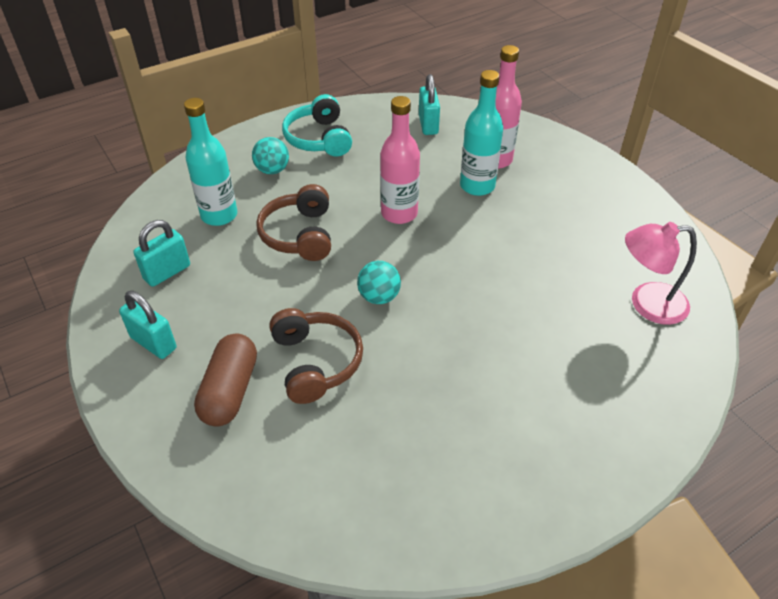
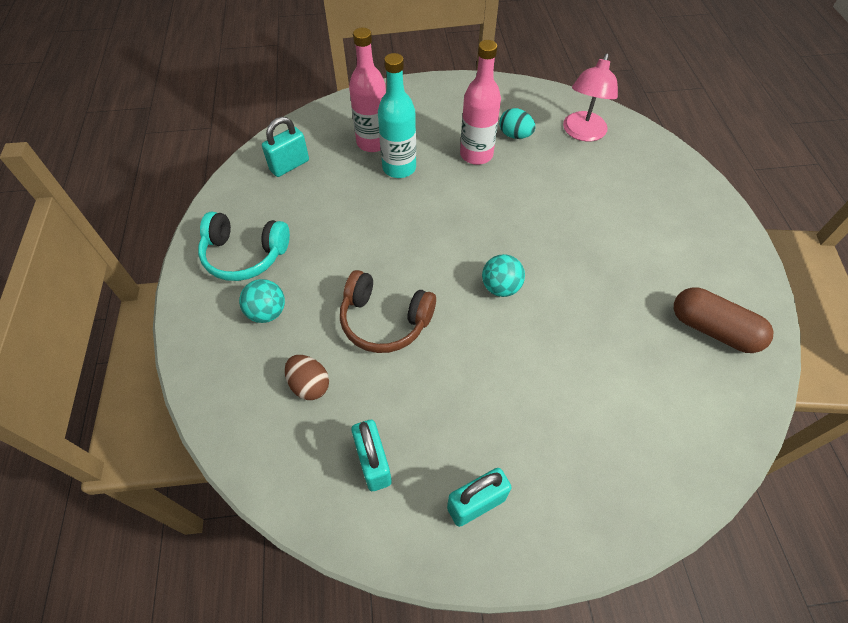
camera: 65 degrees left, 10 degrees up
turquoise bottle [184,98,237,226] -> brown egg [285,355,329,400]
brown capsule [194,334,257,427] -> brown capsule moved to [674,287,773,353]
brown headphones [269,308,363,404] -> none
pink bottle [380,96,420,224] -> pink bottle moved to [460,40,501,165]
turquoise padlock [419,74,440,135] -> turquoise padlock turned 60 degrees counterclockwise [262,117,309,177]
none -> turquoise egg [499,108,535,139]

